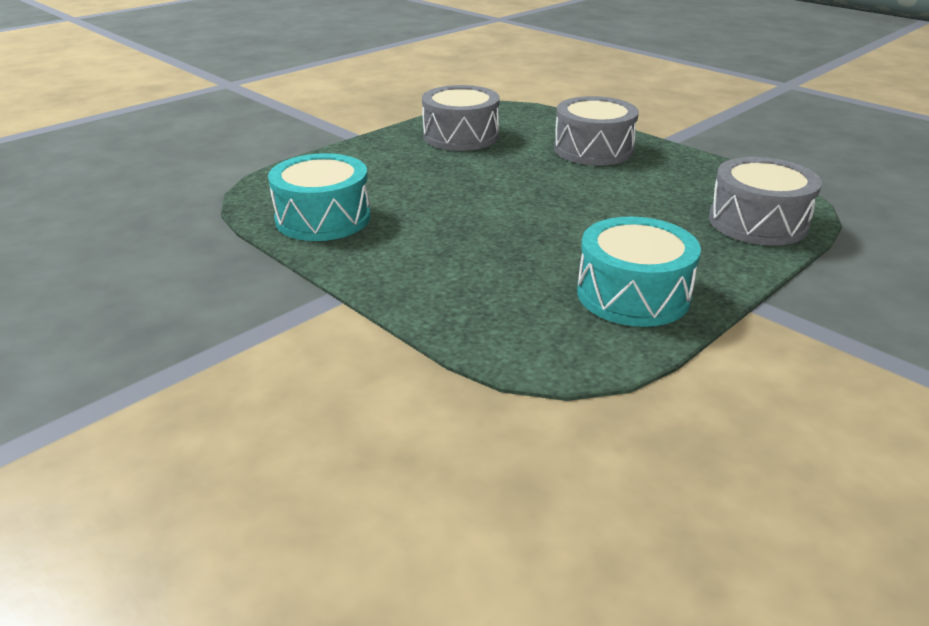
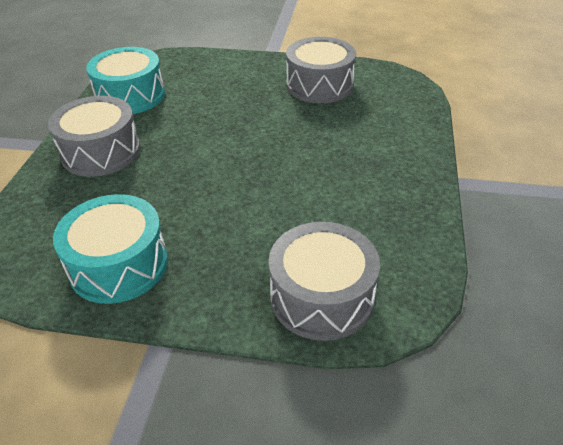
camera: 55 degrees right, 10 degrees up
grey drum [554,96,639,166] -> grey drum moved to [48,96,140,177]

